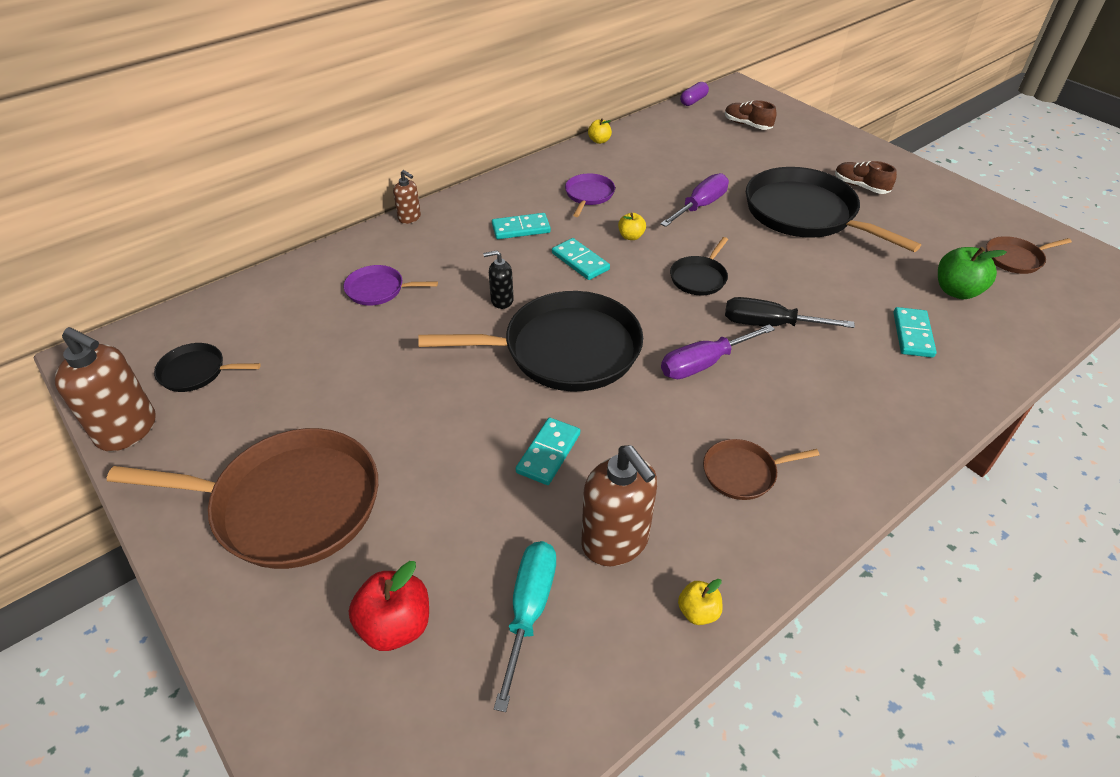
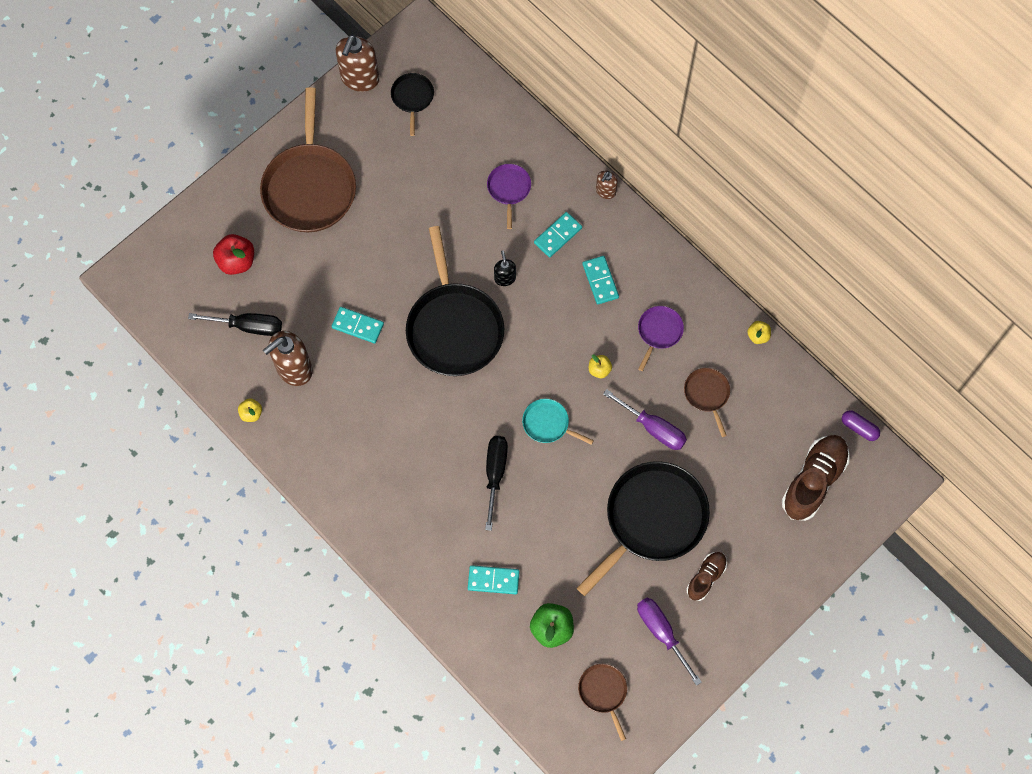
camera: 85 degrees right, 25 degrees up
turquoise screwdriver [494,541,556,712] -> black screwdriver [188,313,282,336]
turquoise domino [552,238,610,280] -> turquoise domino moved to [534,212,582,257]
purple pan [565,174,615,217] -> purple pan turned 75 degrees counterclockwise [638,306,684,371]
purple screwdriver [661,324,775,379] -> purple screwdriver moved to [637,598,702,686]
black pan [670,237,728,295] -> turquoise pan [522,399,594,445]
brown pan [703,439,819,500] -> brown pan moved to [684,368,730,437]
brown shoe [725,100,777,130] -> brown shoe [782,435,850,521], size x1.77

